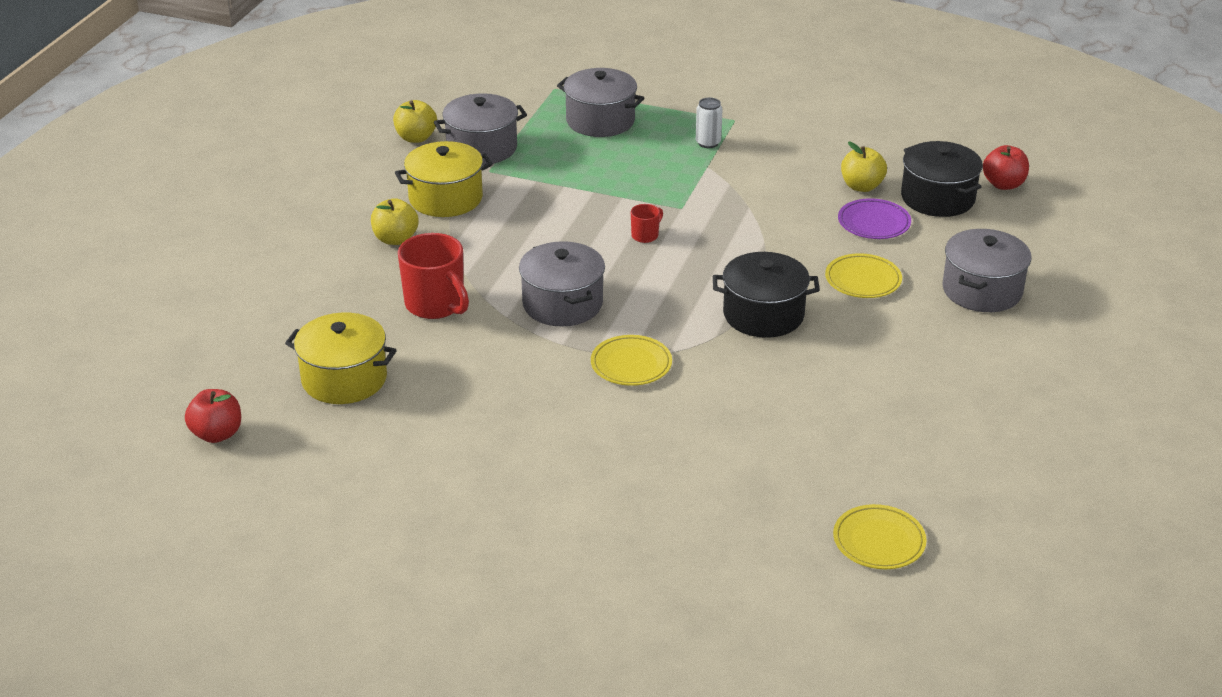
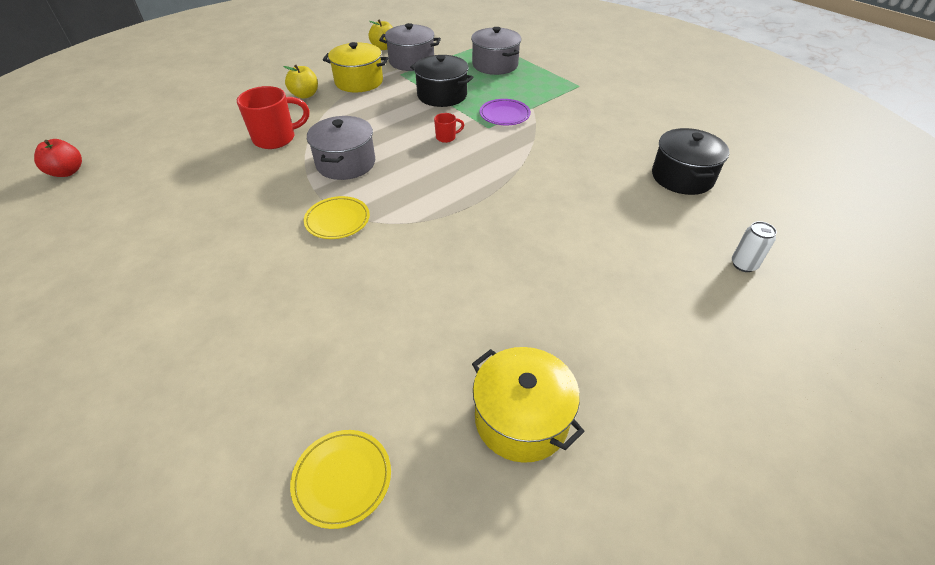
camera: 30 degrees right, 10 degrees up
yellow pot [285,313,397,404] -> yellow pot moved to [472,347,585,463]
red mug [398,233,469,319] -> red mug turned 105 degrees counterclockwise [237,86,310,149]
white can [696,98,723,148] -> white can moved to [732,221,777,272]
black pot [713,252,820,338] -> black pot moved to [410,55,474,107]
yellow plate [825,253,902,298] -> none
purple plate [838,198,911,239] -> purple plate moved to [480,99,531,125]
yellow apple [841,142,887,192] -> none
grey pot [942,229,1032,312] -> none
red apple [983,145,1029,190] -> none

